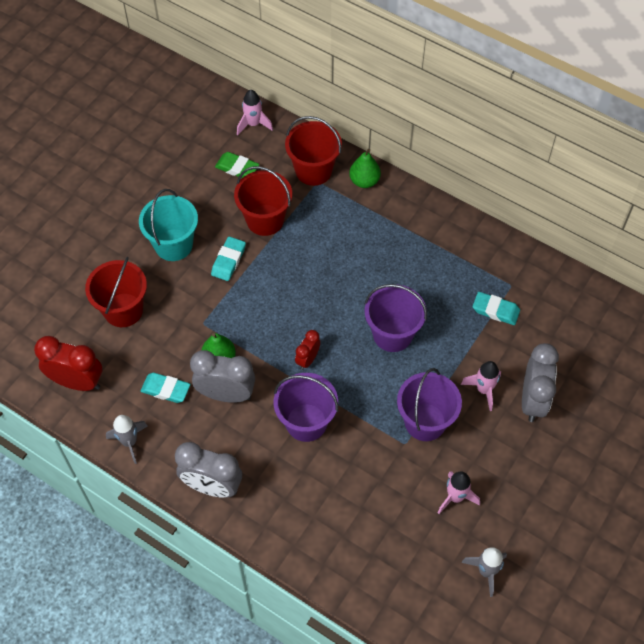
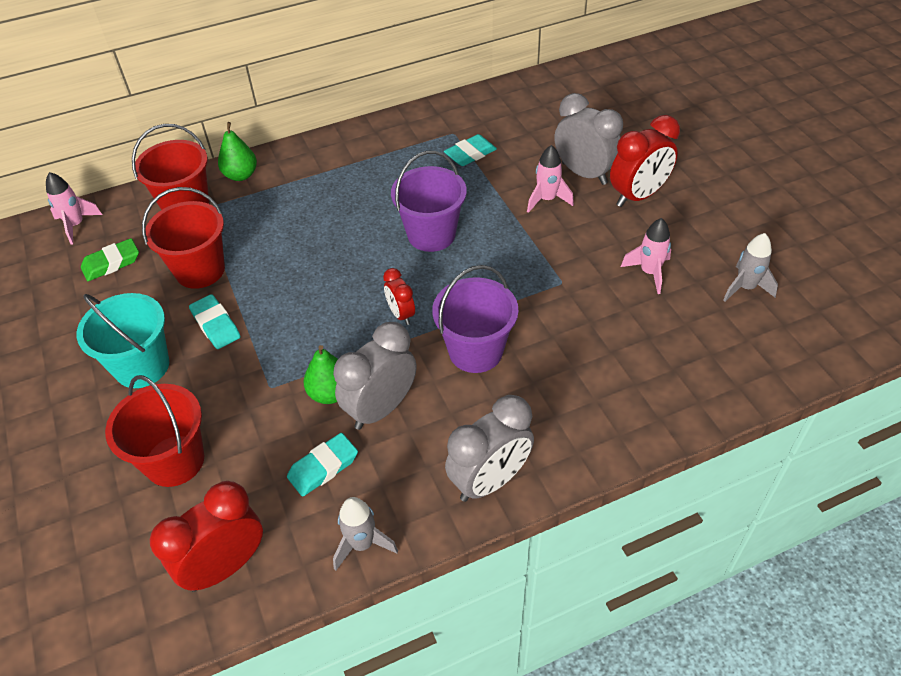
camera: 55 degrees left, 10 degrees down
purple bucket [397,368,462,441] -> none
none -> red clock [610,115,680,207]

